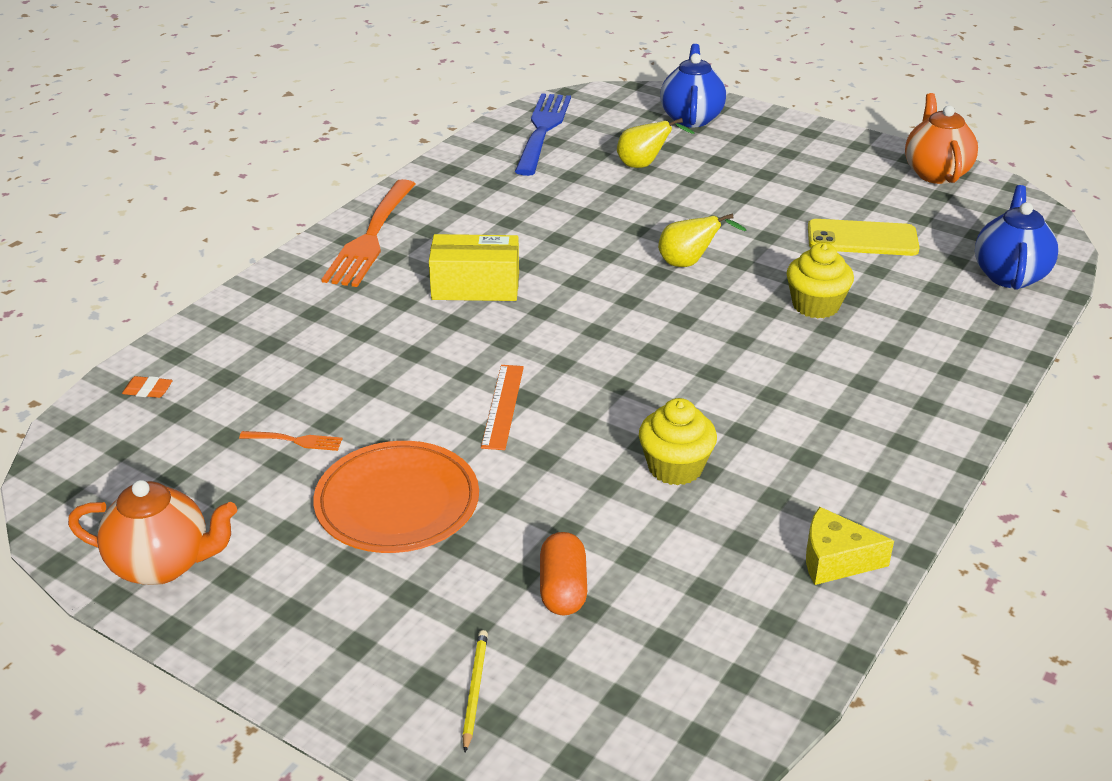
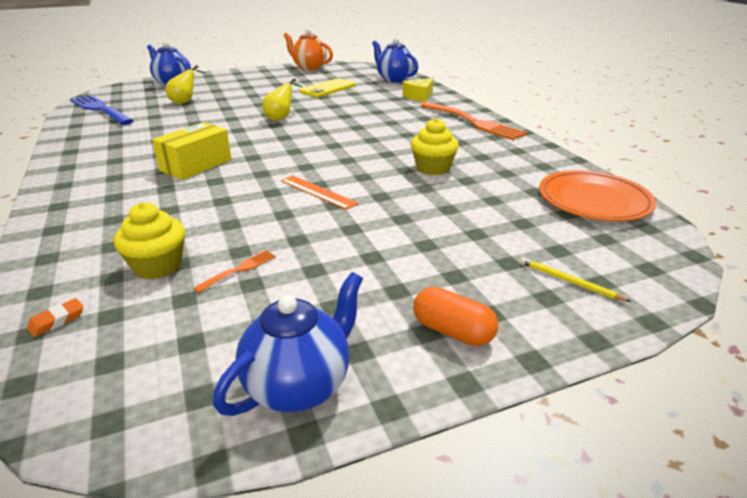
camera: 55 degrees left, 5 degrees down
orange teapot [68,480,237,585] -> blue teapot [213,272,363,416]
orange plate [313,441,479,553] -> orange plate moved to [539,170,656,221]
orange fork [321,179,416,287] -> orange fork moved to [421,102,528,140]
orange capsule [540,532,587,615] -> orange capsule moved to [413,287,498,346]
yellow cupcake [787,242,854,319] -> yellow cupcake moved to [114,202,185,280]
yellow cheese [806,507,894,585] -> yellow cheese moved to [403,78,433,102]

